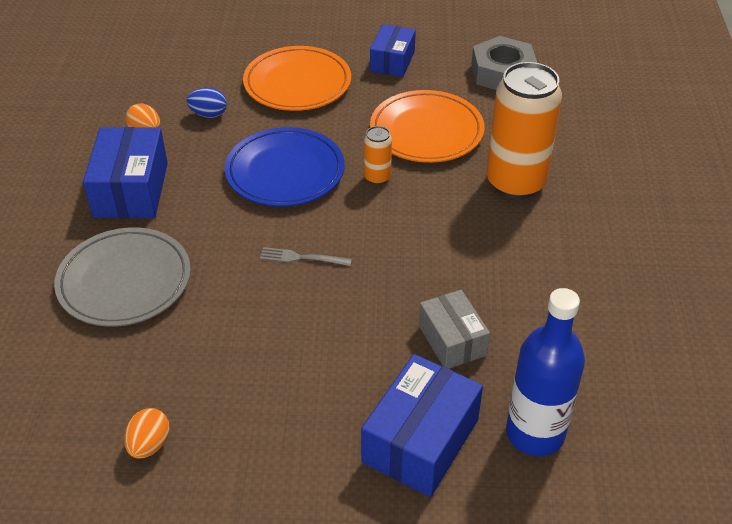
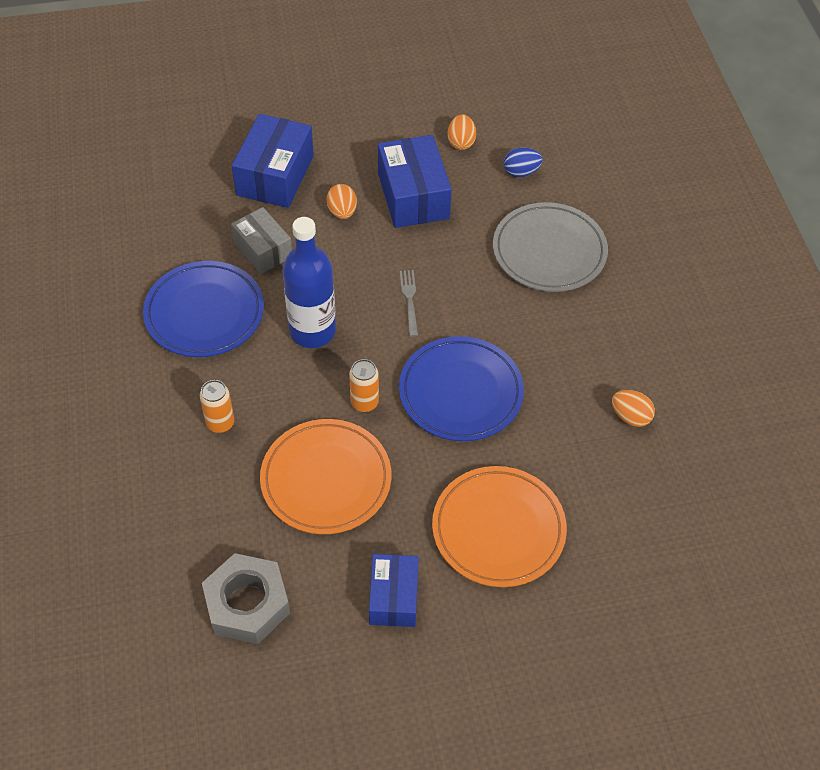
camera: 165 degrees right, 10 degrees up
blue box [83,127,168,218] -> blue box moved to [378,135,452,228]
blue egg [187,87,227,118] -> blue egg moved to [504,147,542,177]
grey fork [260,247,352,266] -> grey fork turned 90 degrees counterclockwise [400,270,418,337]
orange can [487,62,562,199] -> orange can [200,380,234,433], size x0.45
blue bottle [506,288,585,456] -> blue bottle moved to [282,217,336,348]
none -> blue plate [143,261,264,357]
none -> orange egg [327,184,357,219]

